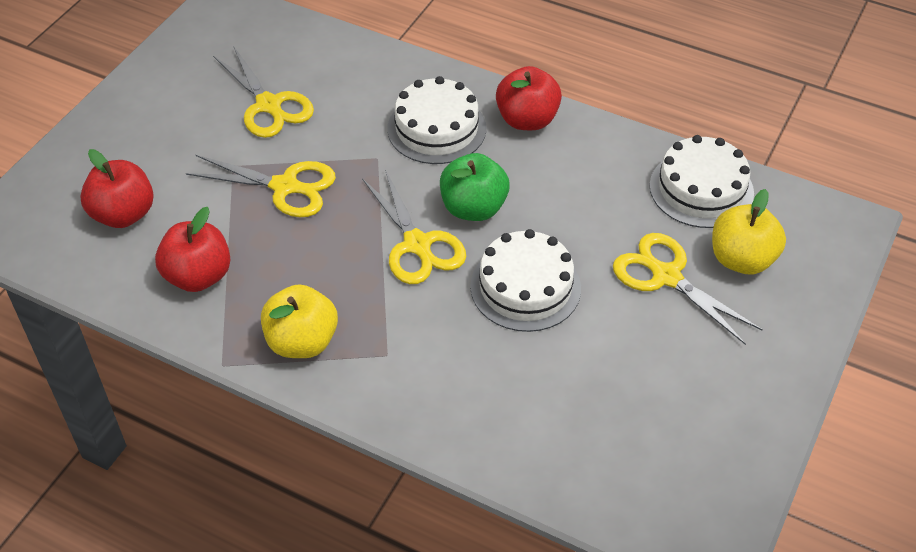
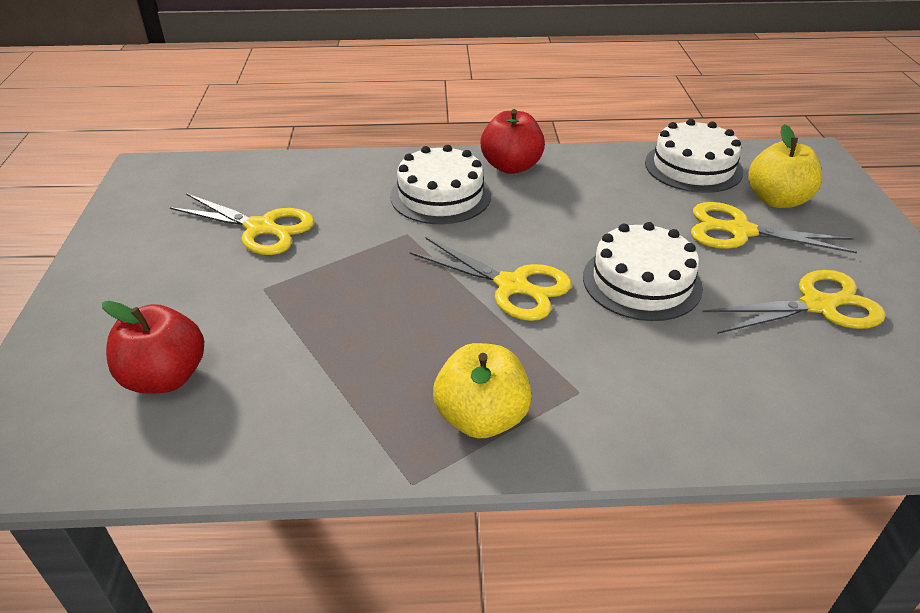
camera: 30 degrees left, 10 degrees down
red apple [155,207,231,292] -> none
yellow scissors [186,155,336,217] -> yellow scissors moved to [703,270,886,334]
green apple [440,153,510,221] -> none

